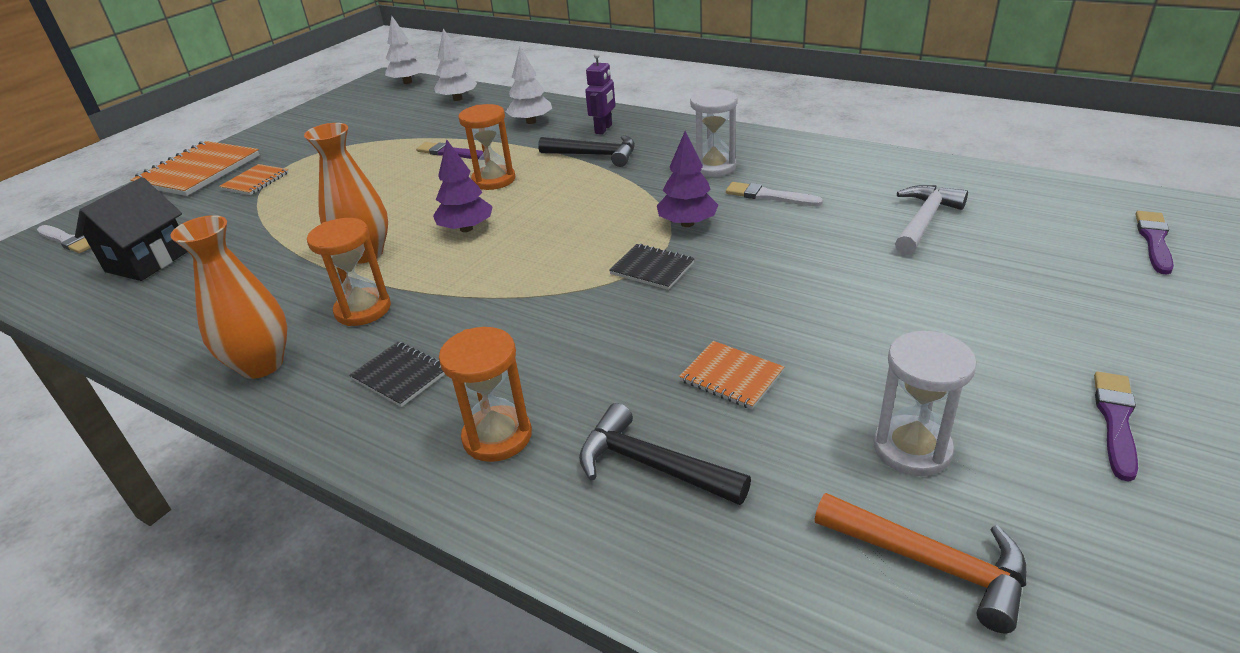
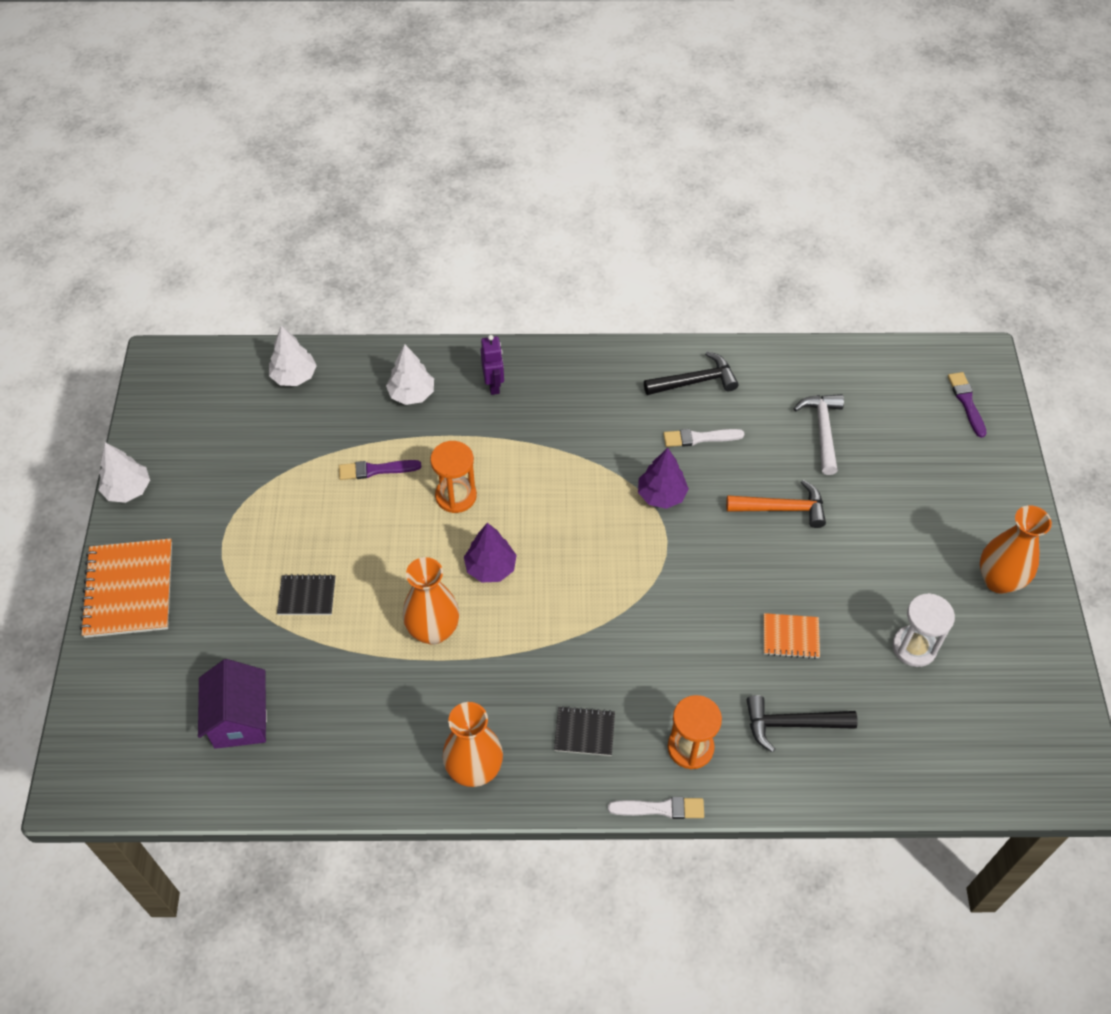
camera: 35 degrees left, 20 degrees up
white brush [37,225,91,253] -> white brush moved to [608,797,704,819]
black house [75,177,188,281] -> purple house [198,659,267,749]
orange notebook [219,164,289,195] -> none
orange hourglass [307,218,391,326] -> none
white tree [385,15,426,84] -> white tree moved to [98,442,150,503]
black hammer [538,135,635,167] -> black hammer moved to [644,351,739,395]
black notebook [609,244,695,290] -> black notebook moved to [277,574,336,615]
white hourglass [690,89,737,177] -> none
orange hammer [815,493,1026,633] -> orange hammer moved to [726,480,826,528]
purple brush [1094,372,1138,482] -> orange vase [980,505,1052,594]

